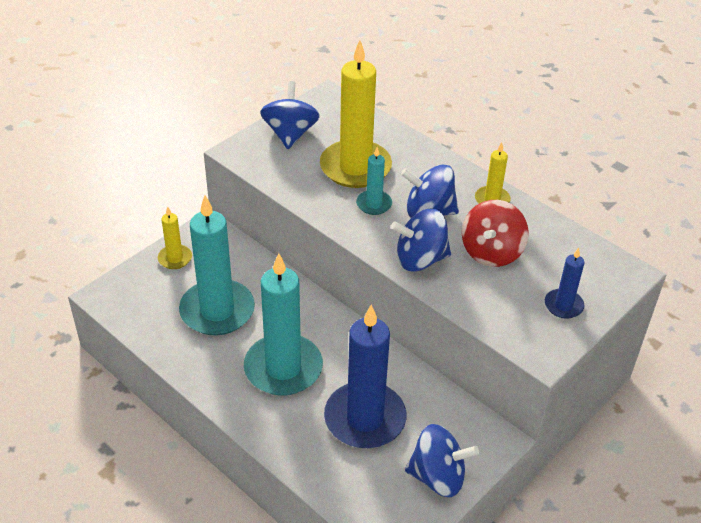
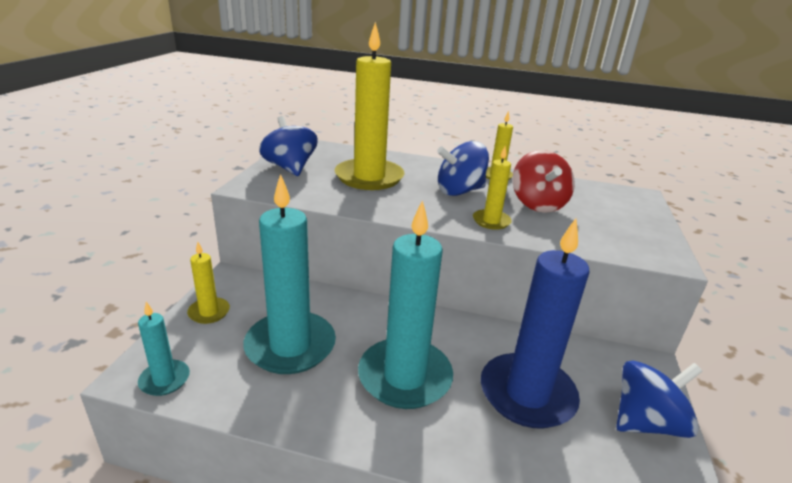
camera: 30 degrees left, 15 degrees down
turquoise candle [356,147,392,215] -> turquoise candle moved to [138,302,190,396]
blue spinning top [391,209,451,272] -> yellow candle [473,146,512,230]
blue candle [545,248,584,319] -> none

